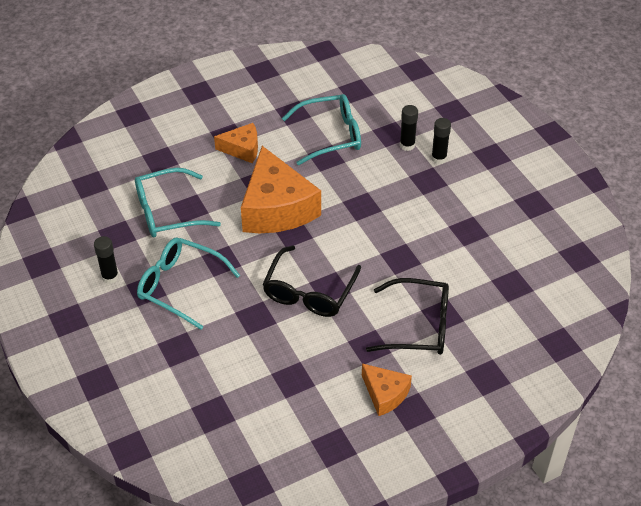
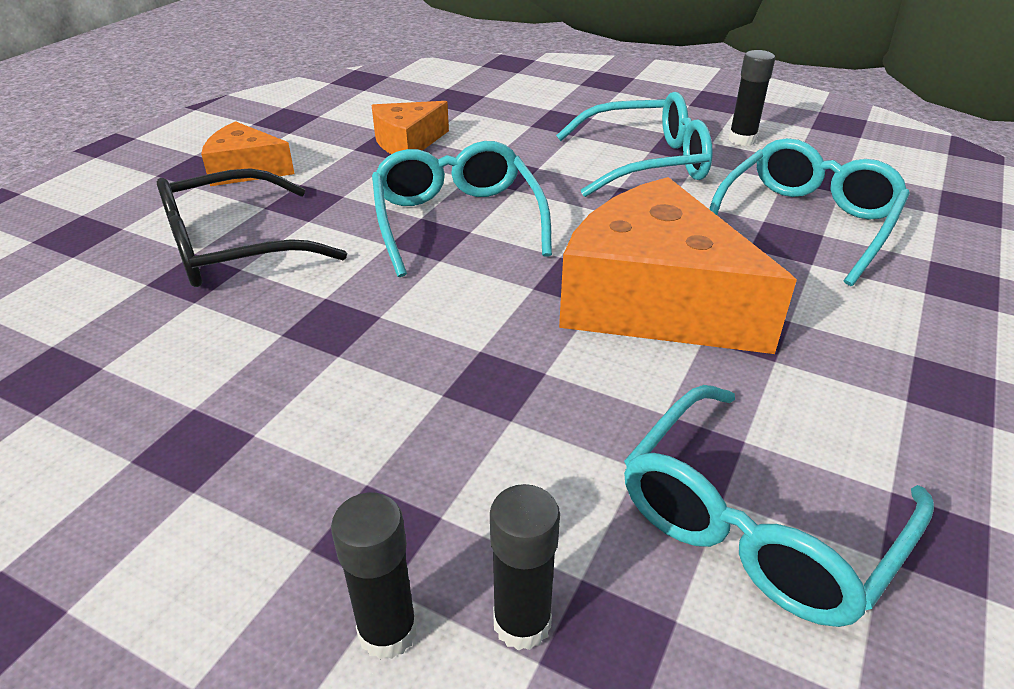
camera: 145 degrees right, 10 degrees down
orange cheese [214,123,258,163] -> orange cheese moved to [372,101,449,154]
black glasses [262,245,361,317] -> turquoise glasses [372,141,552,277]

